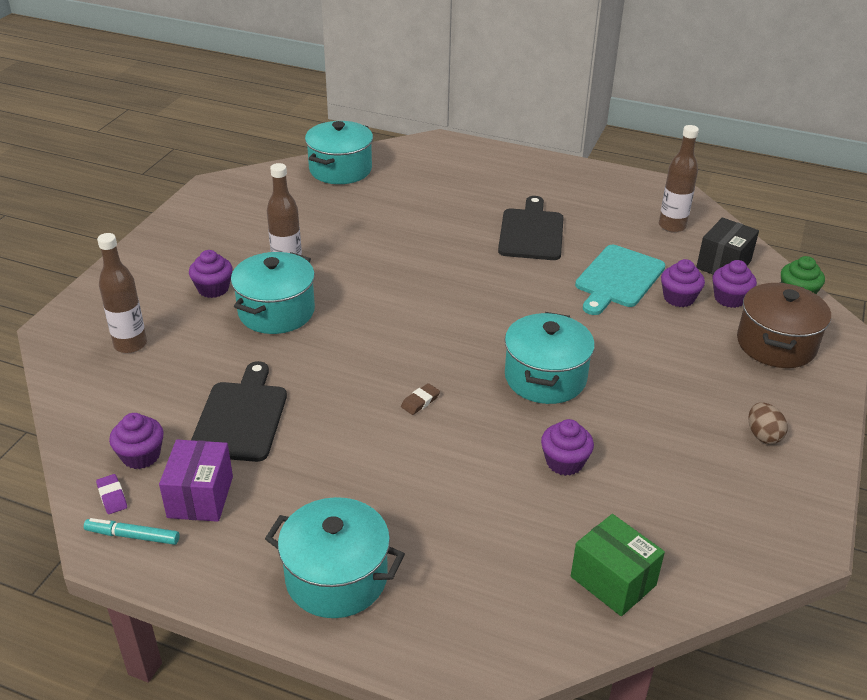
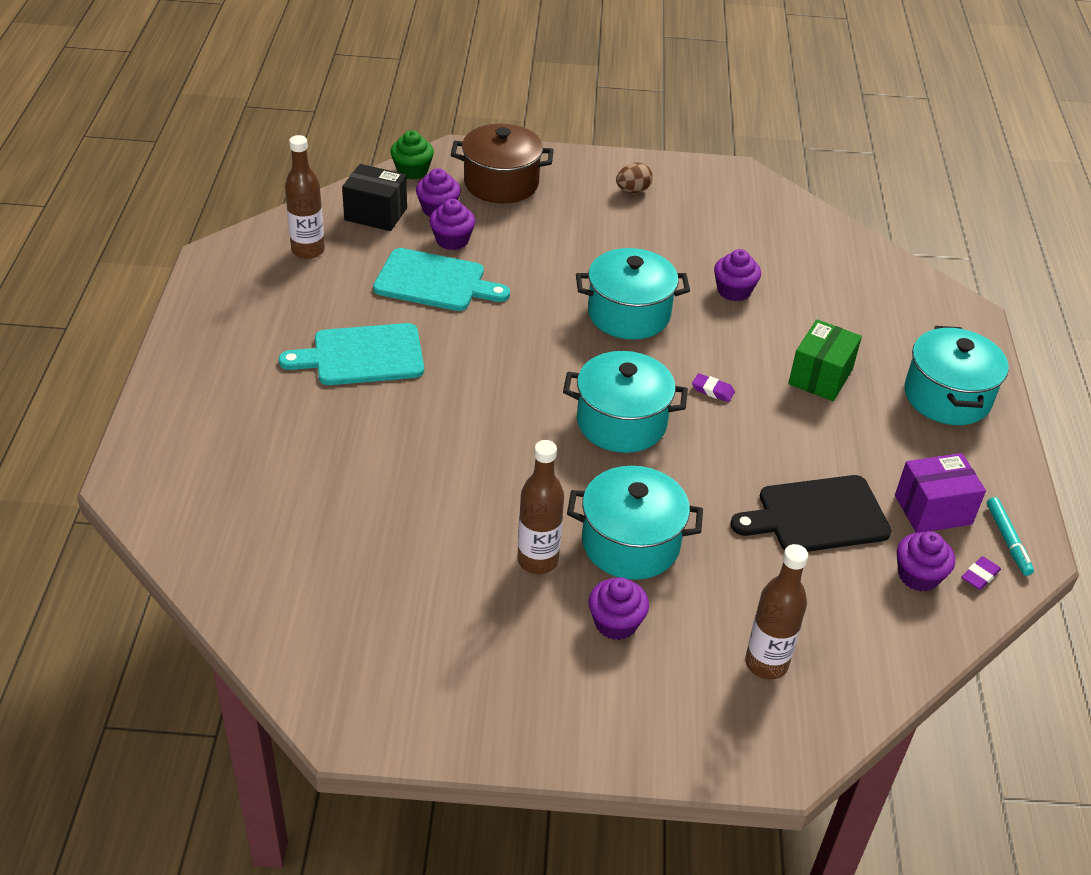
camera: 110 degrees left, 5 degrees up
turquoise pot [305,121,373,184] -> turquoise pot moved to [563,351,688,453]
brown eraser [401,383,440,415] -> purple eraser [692,373,735,402]
black cutting board [498,196,564,260] -> turquoise cutting board [279,323,424,385]
green box [571,514,665,616] -> green box moved to [788,319,862,401]

